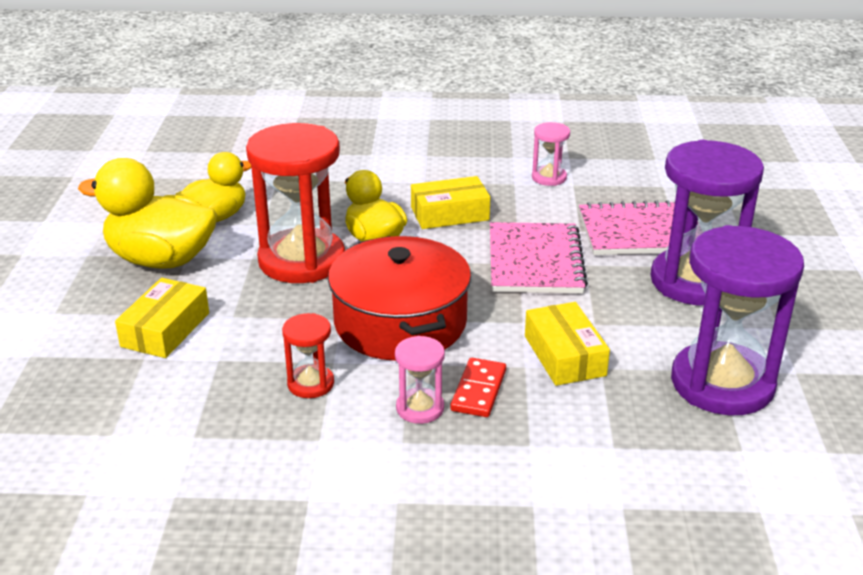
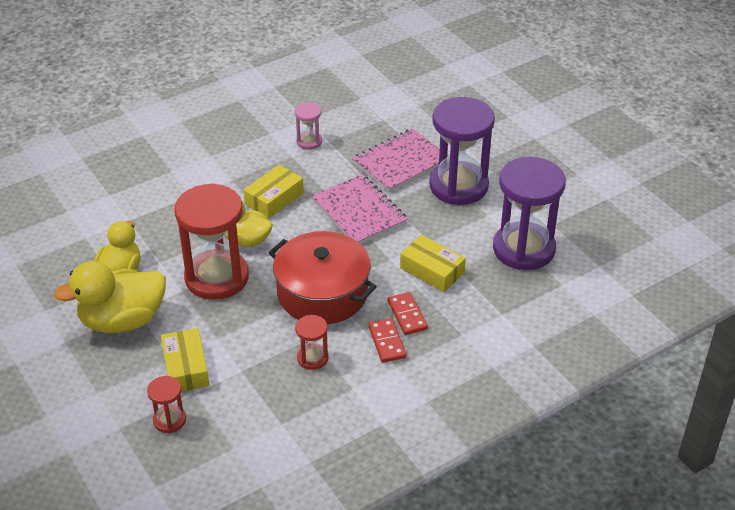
camera: 35 degrees left, 10 degrees up
pink hourglass [395,336,445,424] -> red domino [368,318,406,363]
none -> red hourglass [147,376,186,433]

